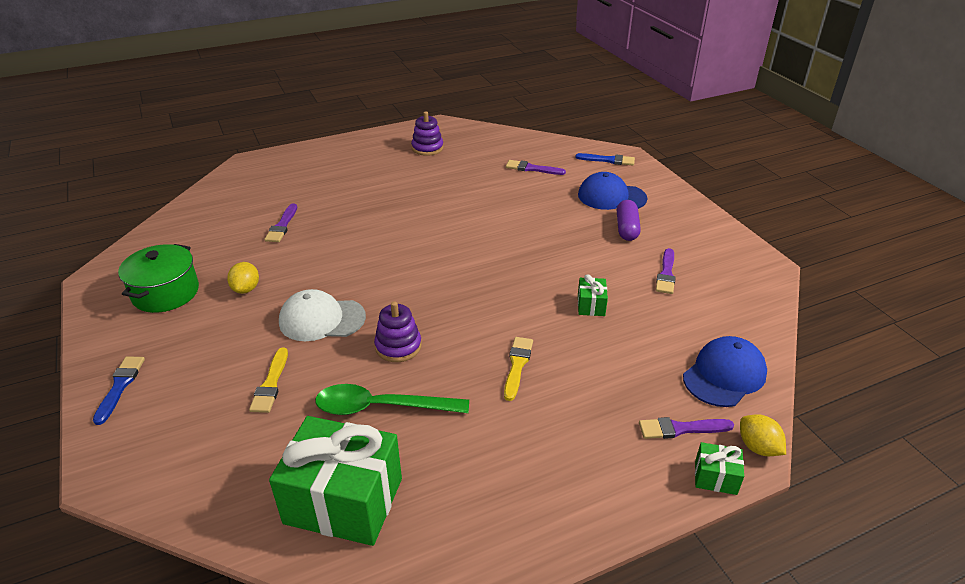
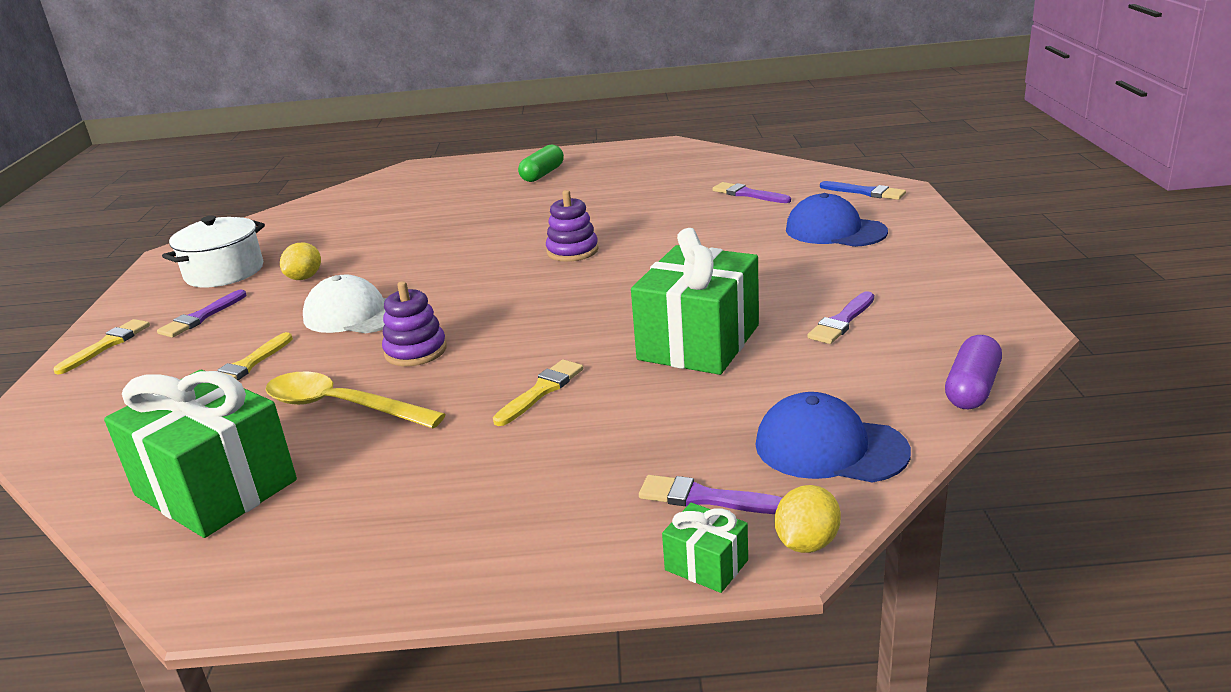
camera: 25 degrees right, 10 degrees down
blue brush [93,356,145,425] -> yellow brush [53,319,150,375]
green pot [118,244,199,313] -> white pot [162,216,265,287]
purple brush [264,203,297,242] -> purple brush moved to [157,290,247,338]
green spoon [315,384,469,415] -> yellow spoon [266,371,446,428]
purple stacking toy [411,111,443,156] -> purple stacking toy moved to [546,190,598,262]
green gift [578,274,608,316] -> green gift [631,228,759,375], size x2.30
purple capsule [617,200,641,241] -> purple capsule moved to [945,335,1002,409]
blue cap [683,336,767,407] -> blue cap turned 135 degrees counterclockwise [756,392,911,483]
yellow lemon [740,414,786,456] -> yellow lemon turned 45 degrees clockwise [775,485,841,553]
none -> green capsule [518,145,564,182]

